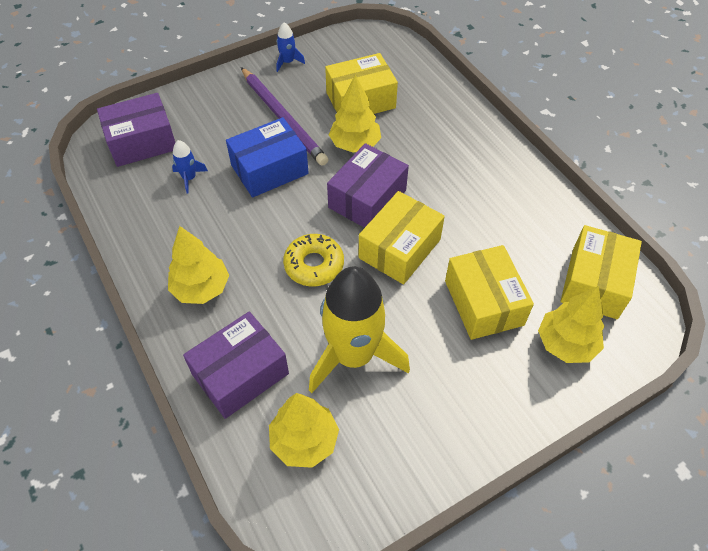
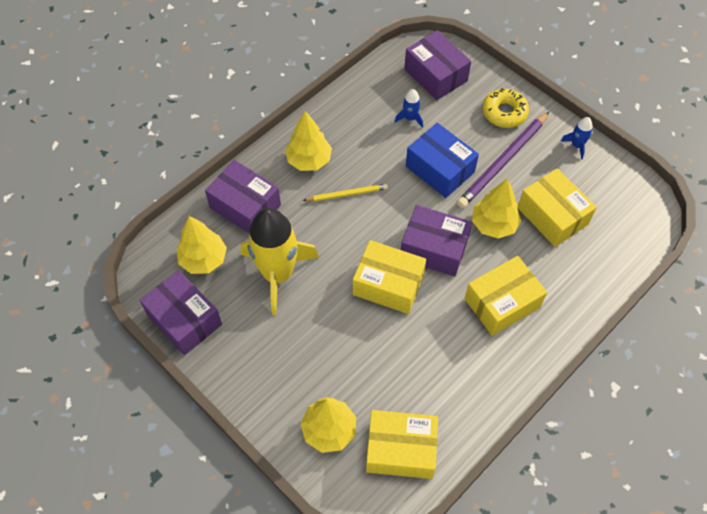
camera: 75 degrees right, 5 degrees up
yellow donut [283,234,344,286] -> yellow donut moved to [482,88,529,128]
yellow box [445,245,534,340] -> yellow box moved to [464,256,547,336]
none -> purple box [140,270,222,355]
none -> yellow pencil [303,184,388,202]

